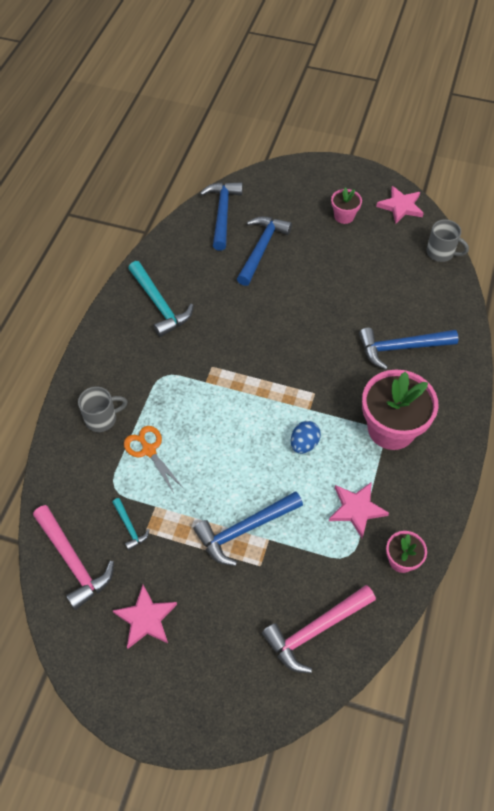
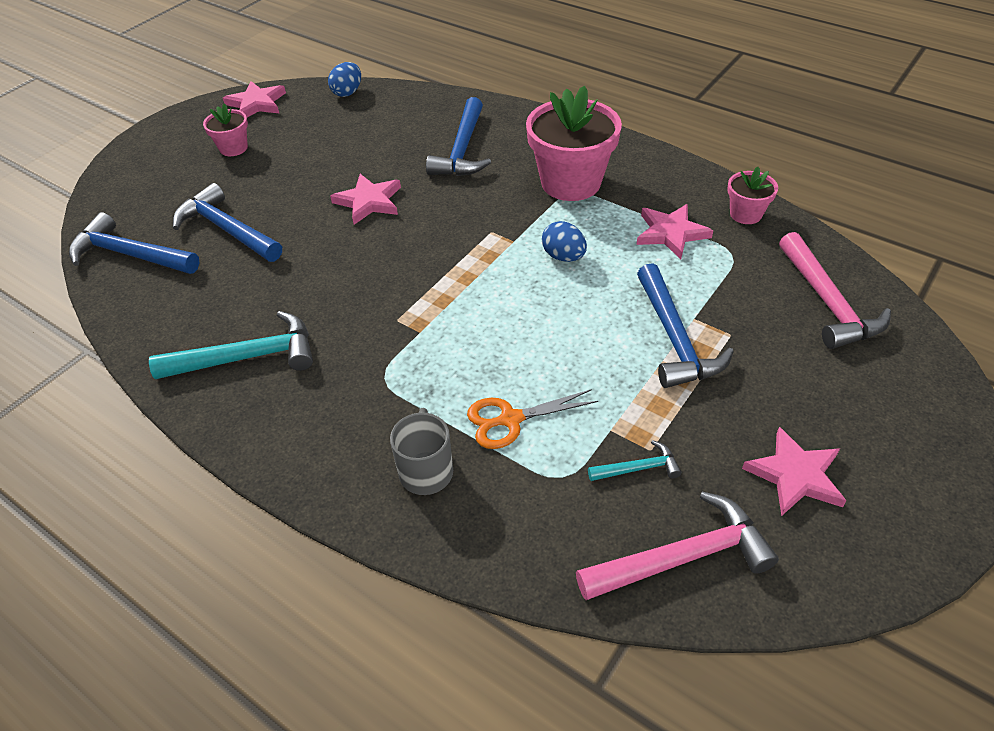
camera: 70 degrees left, 10 degrees down
grey mug [426,219,469,262] -> blue egg [328,62,361,97]
none -> pink star [330,174,401,225]

